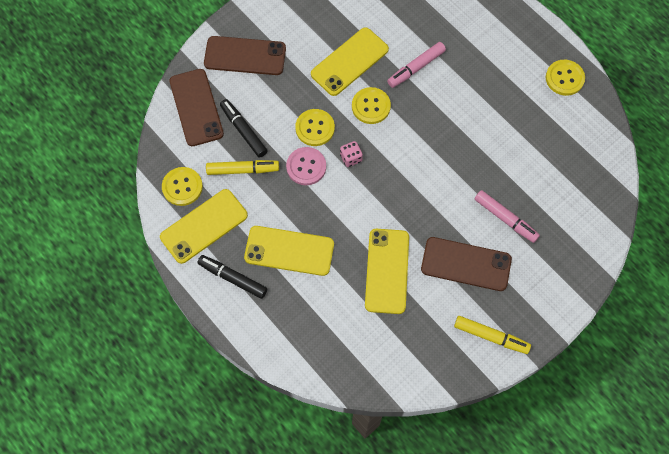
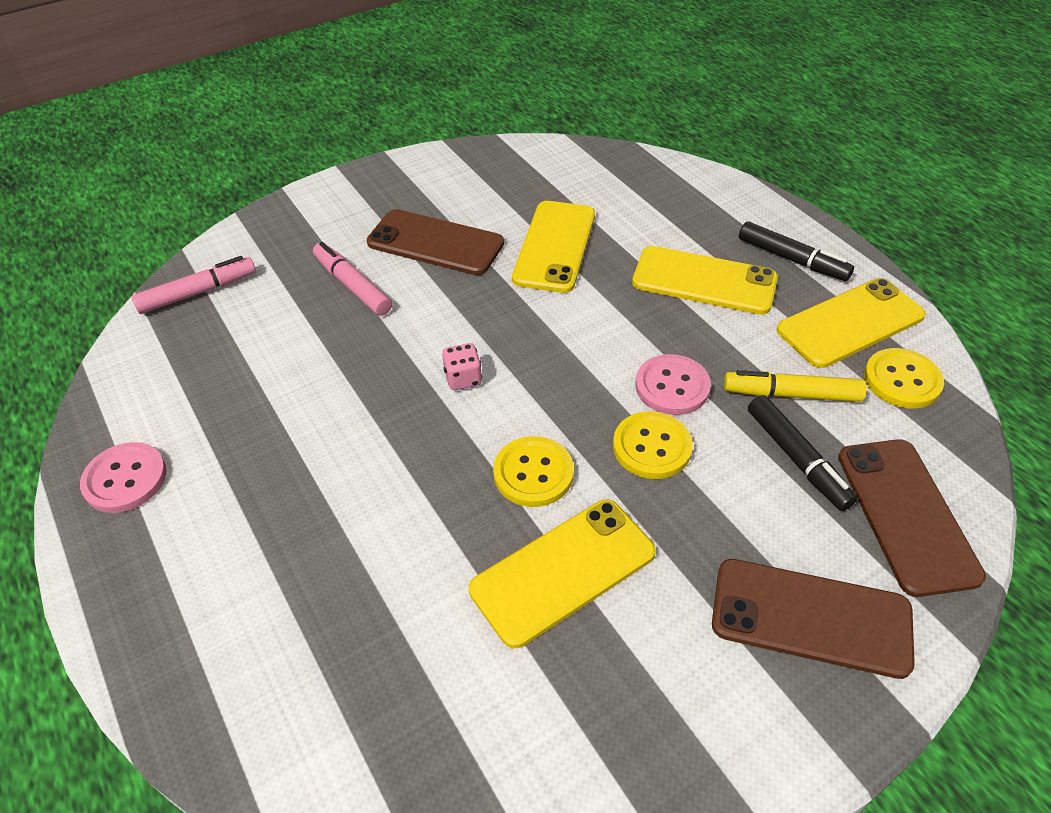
camera: 170 degrees left, 20 degrees down
pink dice [340,141,363,167] -> pink dice moved to [442,343,482,390]
pink marker [387,42,446,88] -> pink marker moved to [131,256,256,314]
yellow marker [454,316,531,354] -> none
yellow button [546,60,585,96] -> pink button [80,442,167,513]

